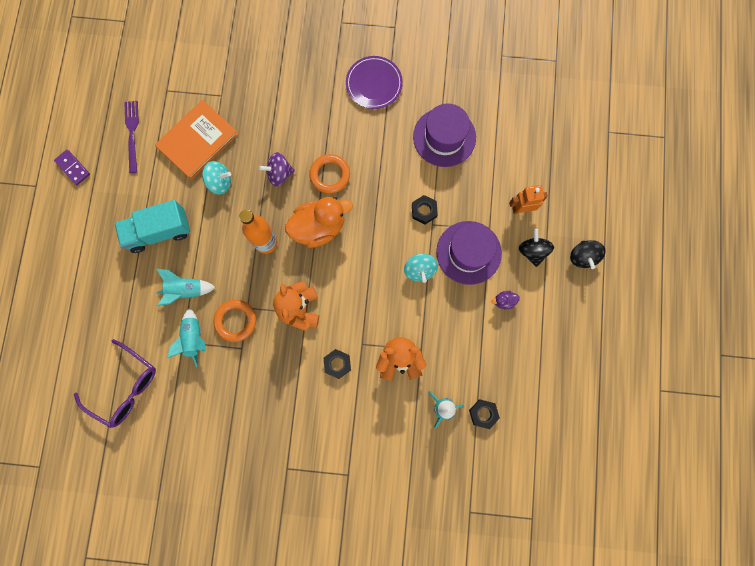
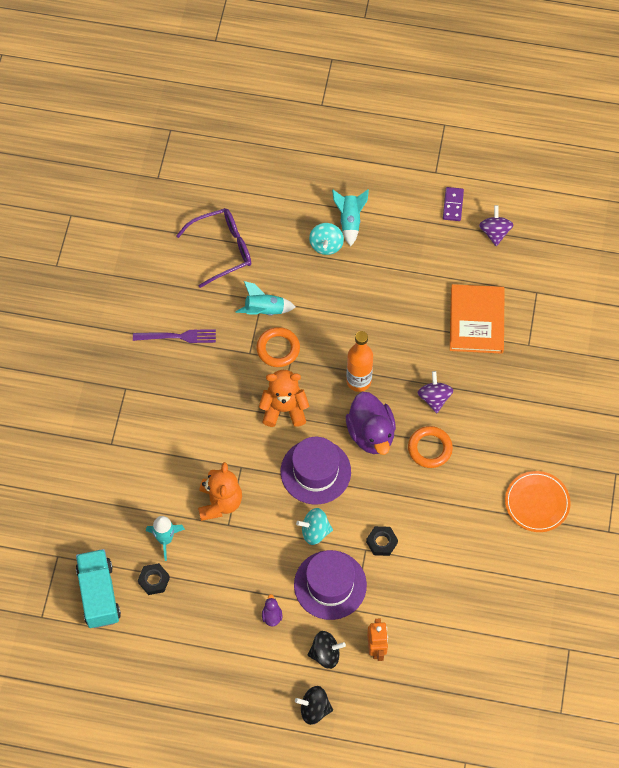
camera: 95 degrees right, 15 degrees down
purple domino [54,150,90,185] -> purple domino turned 45 degrees counterclockwise [443,187,464,221]
purple glasses [74,339,156,428] -> purple glasses turned 150 degrees counterclockwise [176,208,251,288]
turquoise truck [114,200,190,253] -> turquoise truck moved to [76,549,121,628]
purple fork [124,101,139,173] -> purple fork moved to [133,329,216,343]
orange book [155,100,238,180] -> orange book turned 45 degrees clockwise [450,284,505,354]
turquoise rocket [157,269,216,306] -> turquoise rocket moved to [332,189,369,246]
turquoise spinning top [202,161,231,195] -> turquoise spinning top moved to [309,223,344,255]
orange duck [285,197,353,248] -> purple duck [346,392,396,455]
black nut [323,349,351,379] -> none
purple plate [346,56,403,109] -> orange plate [505,471,571,532]
purple hat [413,103,476,167] -> purple hat moved to [281,437,351,504]
none -> purple spinning top [479,205,513,246]

